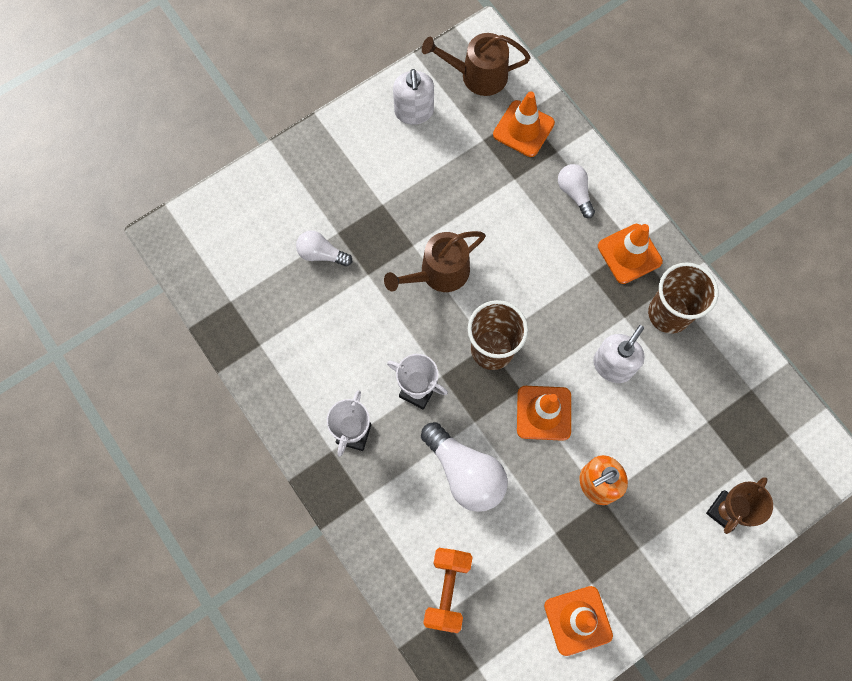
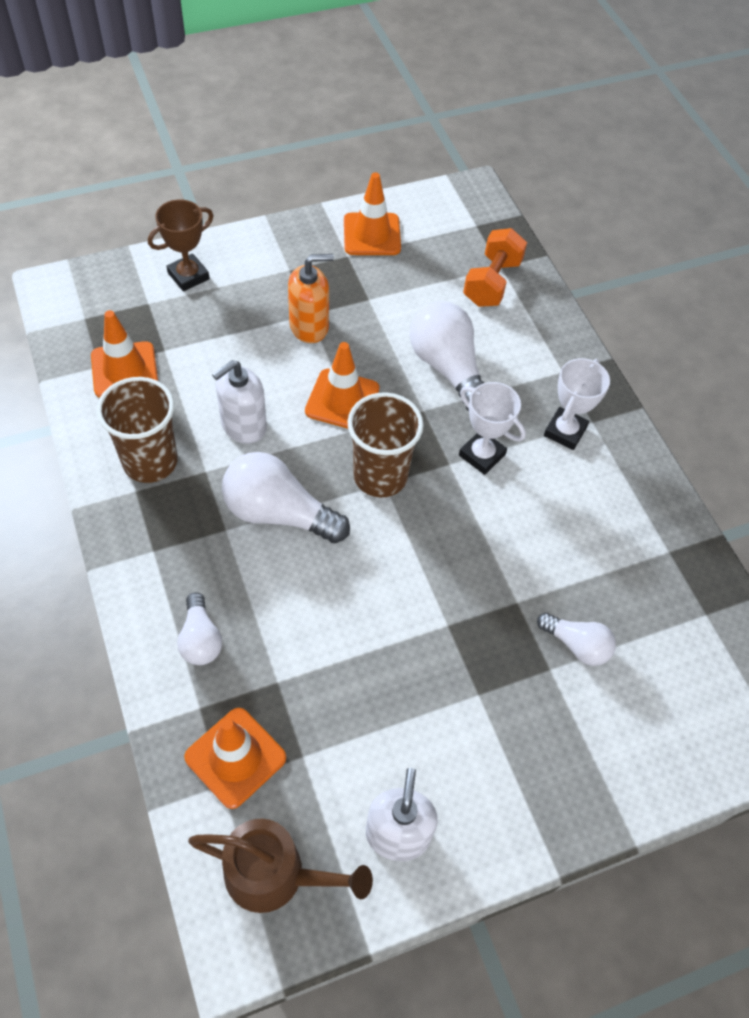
camera: 170 degrees left, 15 degrees down
brown watering can [384,231,486,292] -> none
orange traffic cone [598,224,663,284] -> orange traffic cone moved to [91,310,158,398]
none -> white light bulb [222,452,350,543]

